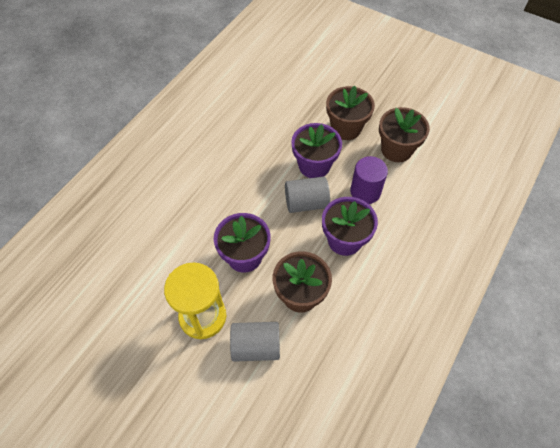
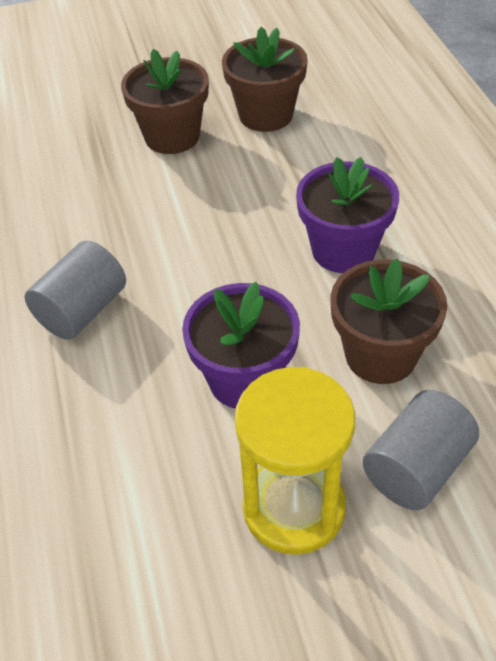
camera: 45 degrees left, 10 degrees down
grey cylinder [285,176,330,213] -> grey cylinder moved to [25,241,126,340]
purple flower pot [291,123,342,178] -> none
purple cylinder [350,156,388,204] -> none

